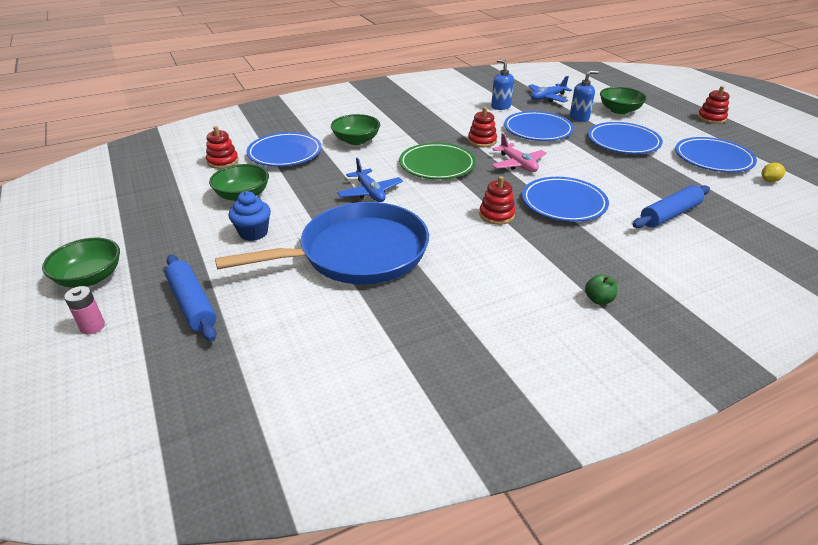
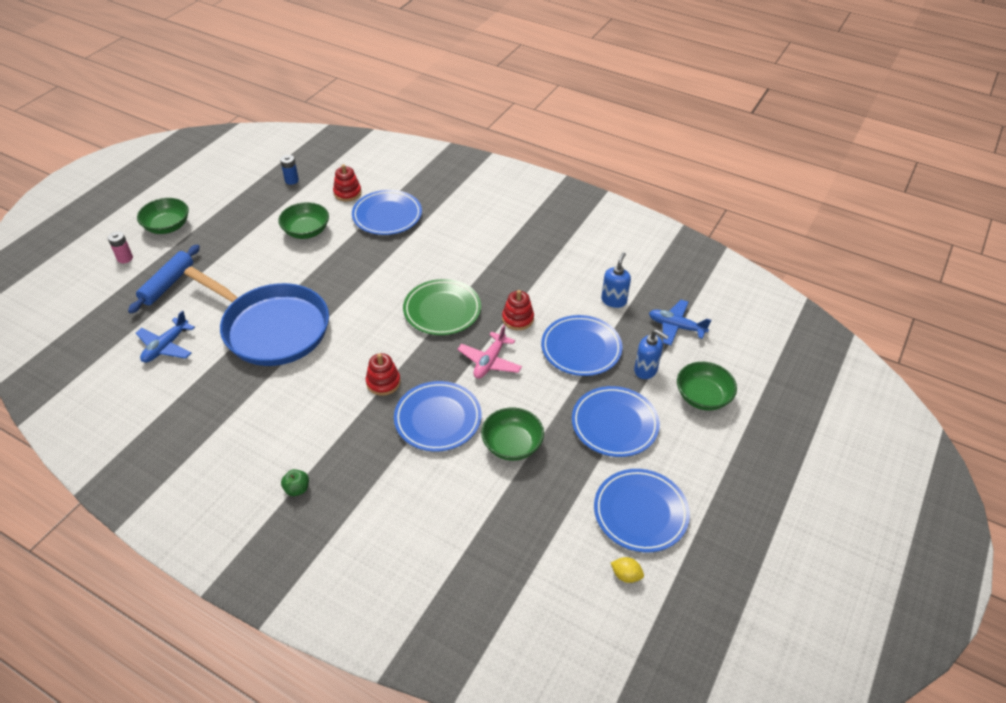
camera: 55 degrees right, 10 degrees up
blue cupcake [229,191,271,241] -> none
green bowl [331,114,380,145] -> green bowl moved to [481,407,544,461]
blue plane [337,158,403,202] -> blue plane moved to [136,310,195,363]
blue rolling pin [632,185,710,228] -> none
red stacking toy [698,86,730,124] -> none
none -> blue battery [280,155,299,185]

